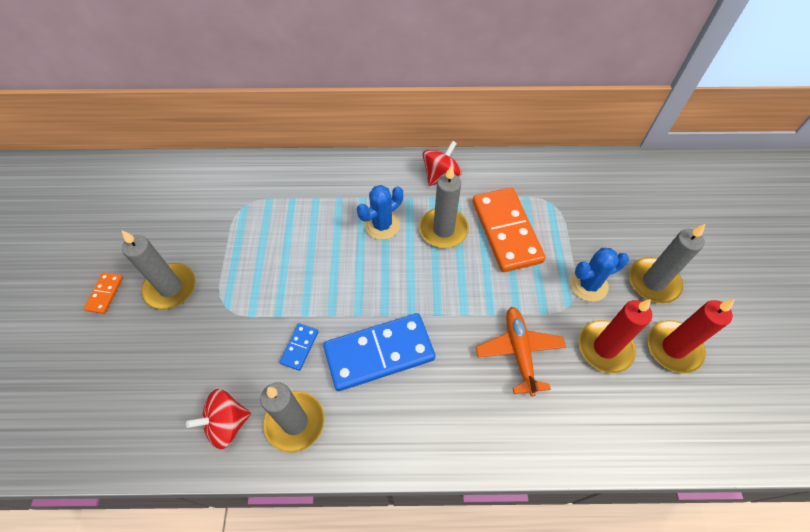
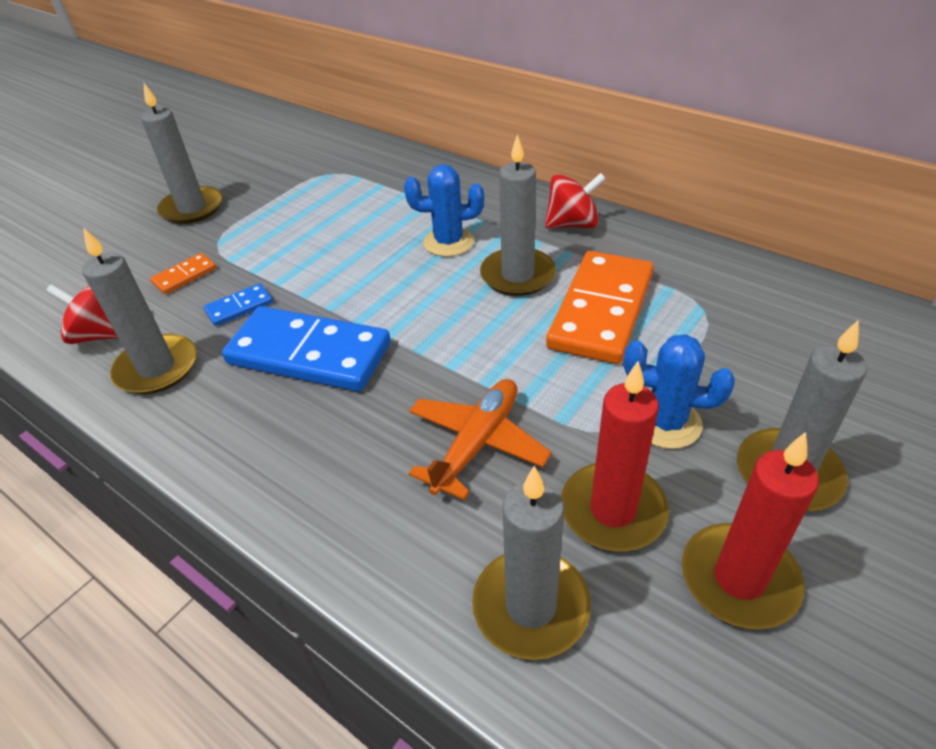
camera: 40 degrees right, 15 degrees down
orange domino [84,272,123,314] -> orange domino moved to [150,253,216,294]
none -> grey candle [472,466,591,660]

